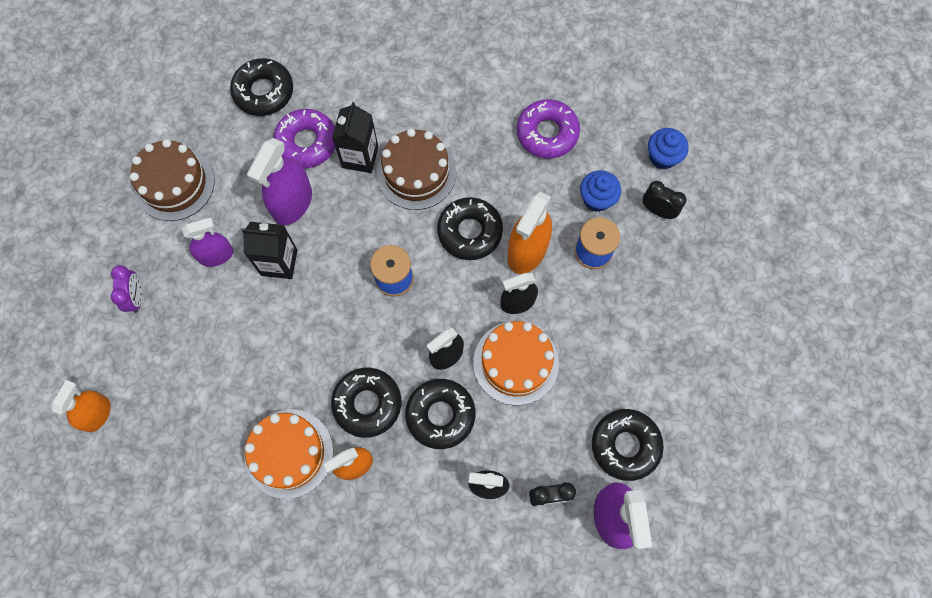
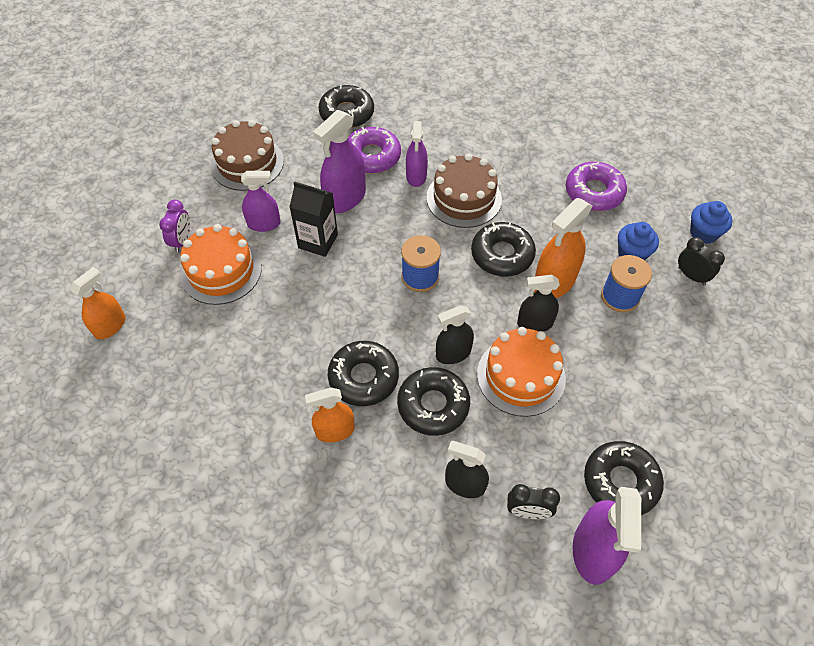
camera: 15 degrees right, 15 degrees down
orange cake [244,409,333,499] -> orange cake moved to [180,224,262,305]
black carton [332,102,378,173] -> purple spray bottle [406,121,428,187]

